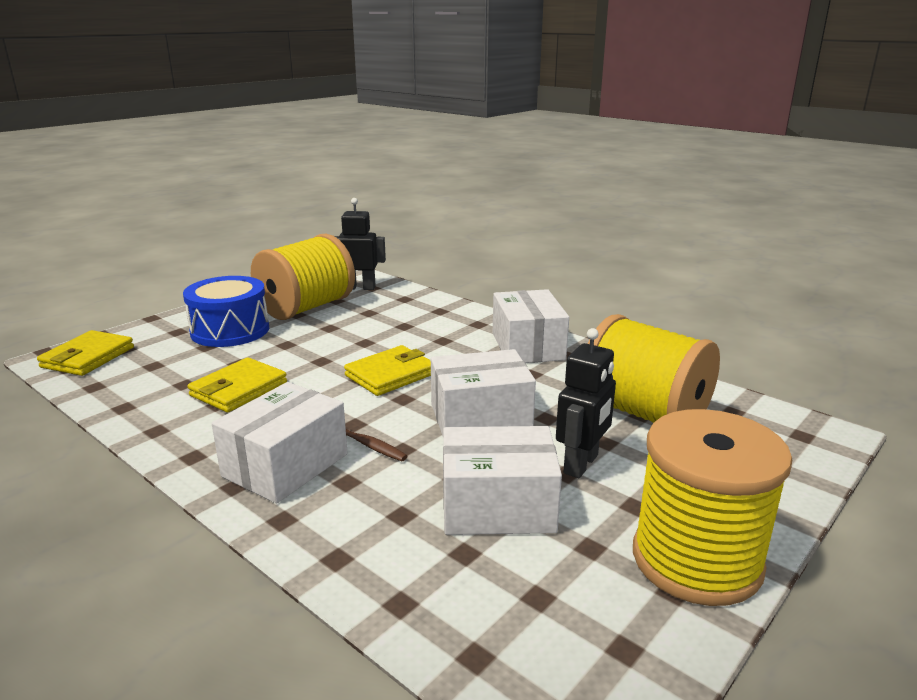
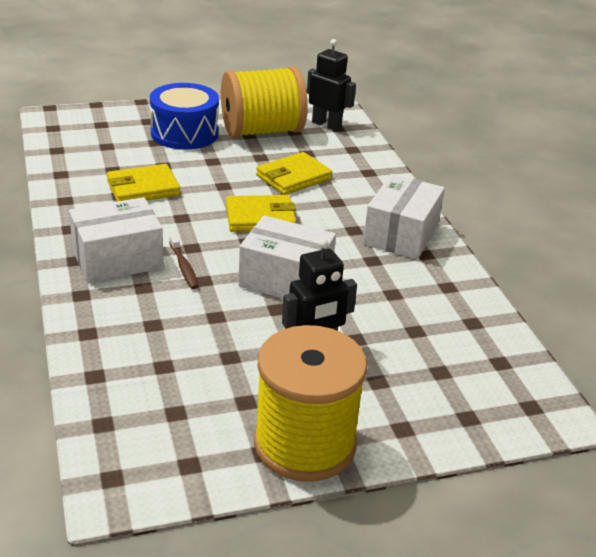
camera: 30 degrees right, 10 degrees up
yellow wallet [37,330,134,376] -> yellow wallet moved to [256,152,332,195]
white box [443,426,562,535] -> none
yellow spool [588,314,720,423] -> none

